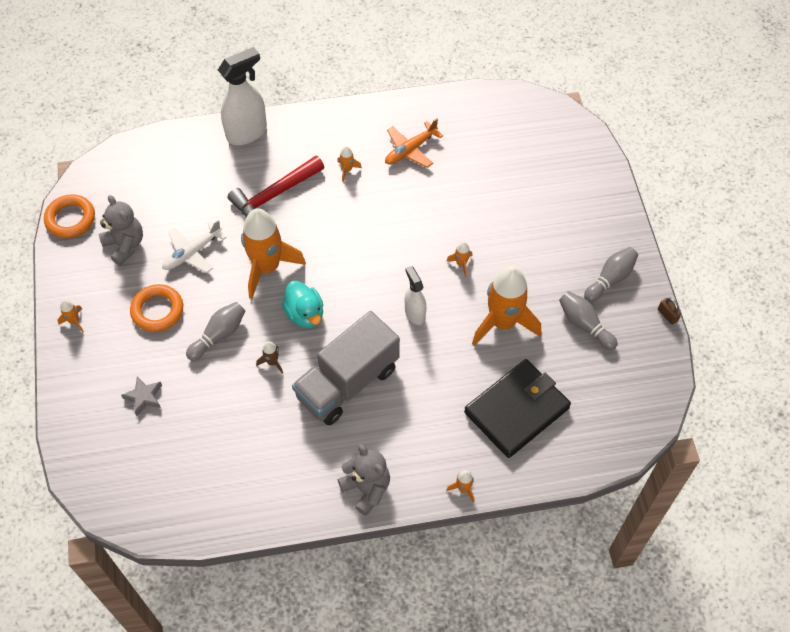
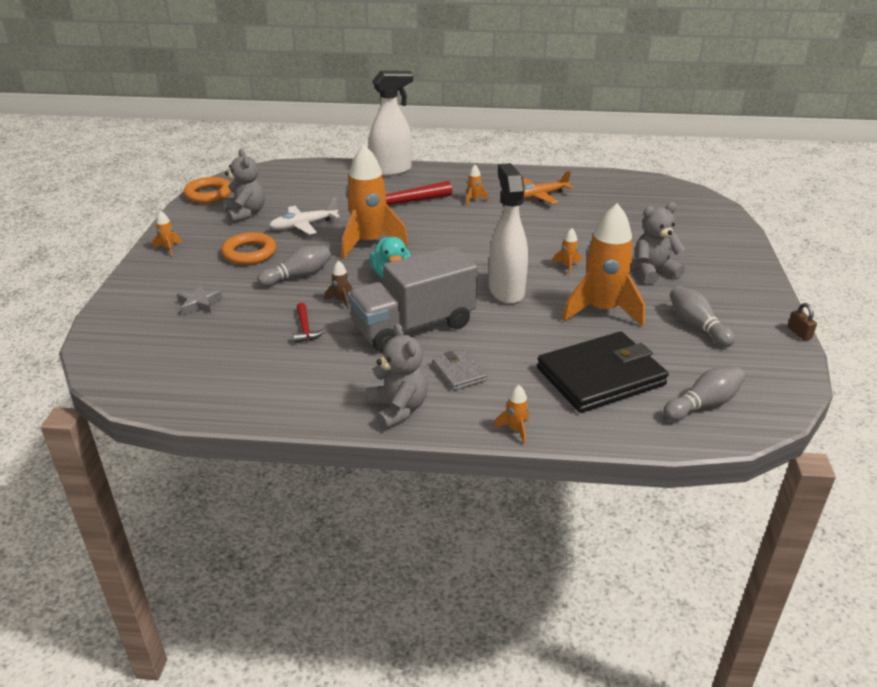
camera: 15 degrees right, 25 degrees down
white spray bottle [405,266,426,325] -> white spray bottle [489,163,528,304], size x1.71
grey bowling pin [584,247,638,303] -> grey bowling pin moved to [663,366,745,421]
none -> red hammer [293,303,325,343]
none -> grey wallet [432,349,487,391]
none -> grey teddy bear [635,202,685,284]

